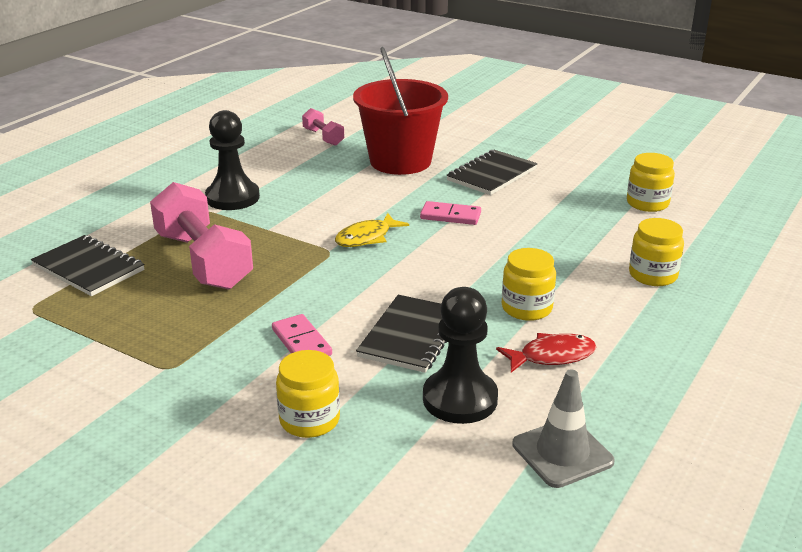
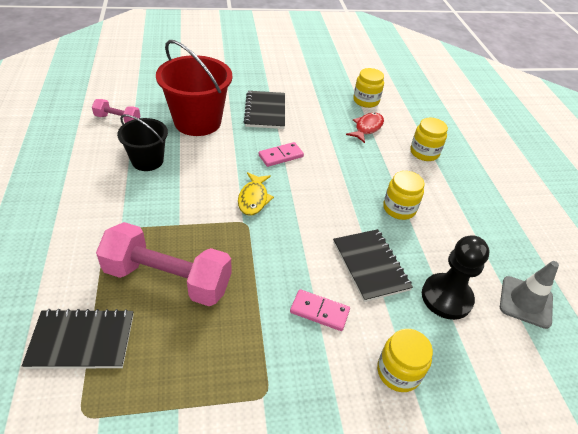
camera: 45 degrees left, 15 degrees up
black pawn [205,110,260,210] -> none
red fish [496,333,596,373] -> red fish moved to [346,113,384,143]
none -> black bucket [117,114,168,171]

